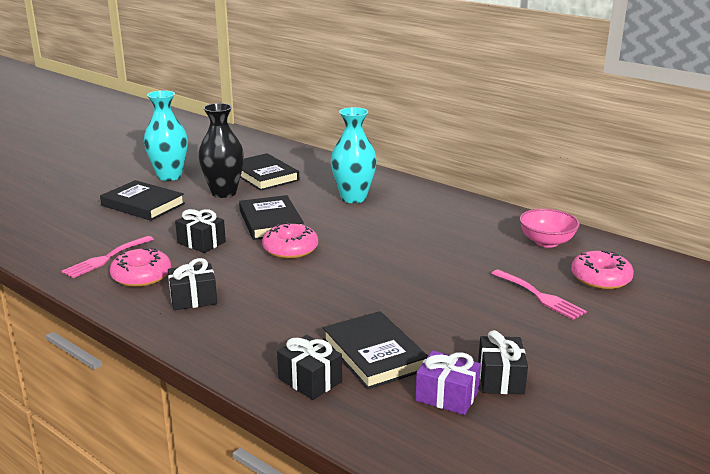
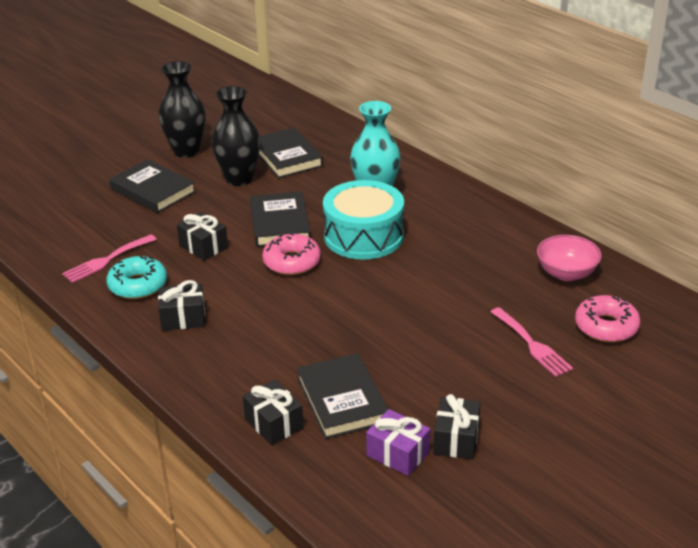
camera: 10 degrees right, 10 degrees up
pink donut [110,248,171,287] -> turquoise donut [106,256,167,299]
turquoise vase [144,90,188,181] -> black vase [159,61,205,158]
none -> turquoise drum [323,180,404,260]

